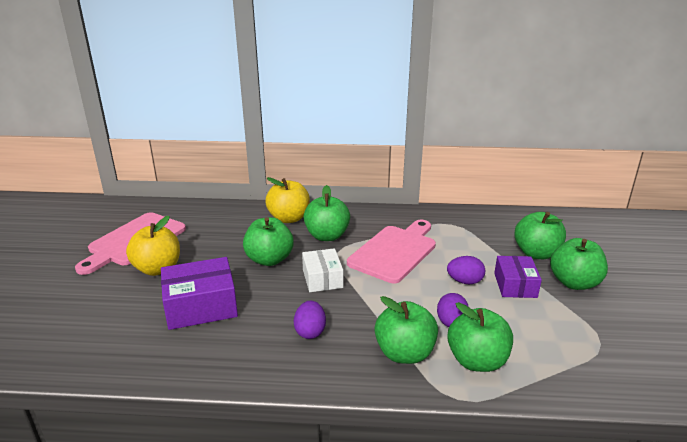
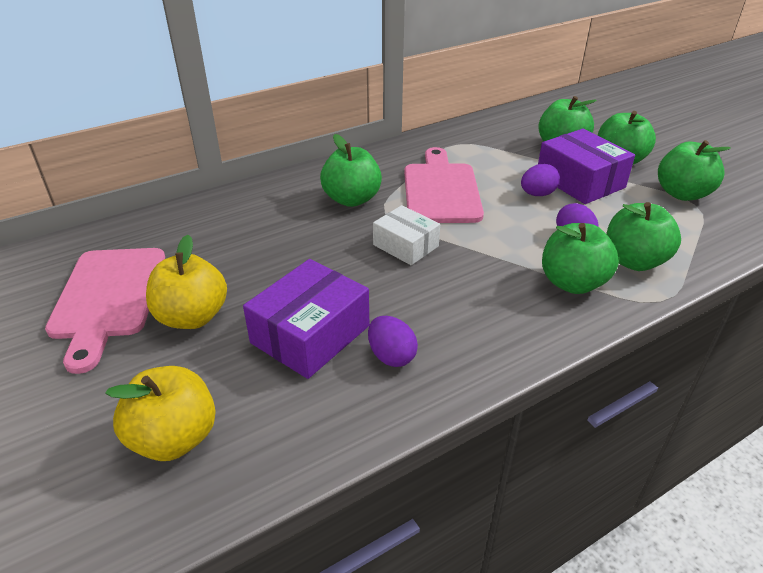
camera: 35 degrees left, 10 degrees up
green apple [243,217,294,266] -> green apple moved to [658,140,731,201]
yellow apple [265,177,310,223] -> yellow apple moved to [105,366,216,461]
purple egg [294,301,326,339] -> purple egg moved to [368,316,418,367]
purple box [494,256,542,298] -> purple box [538,129,635,204], size x1.54

